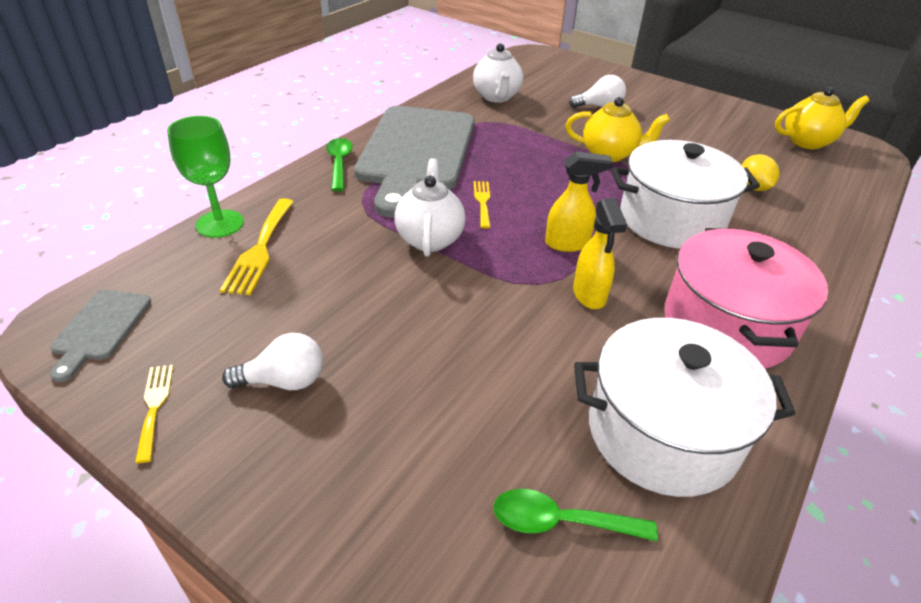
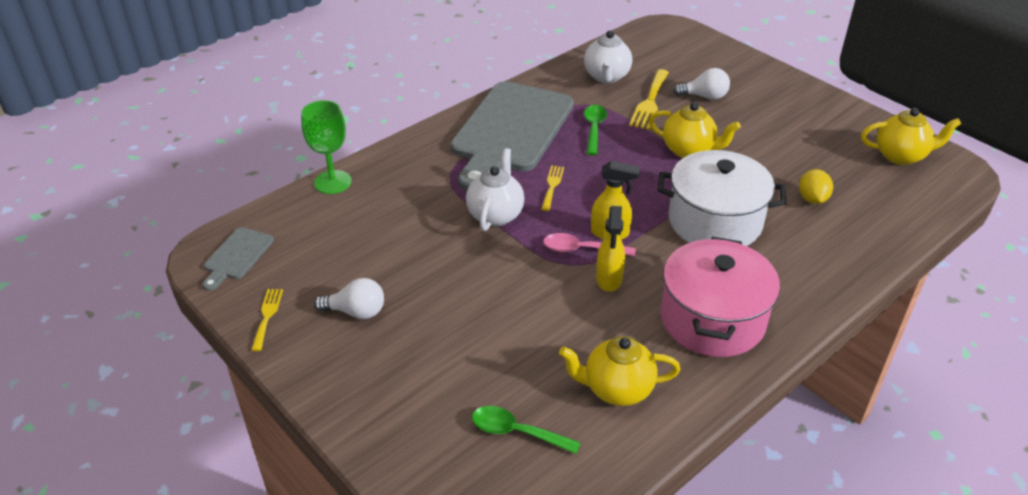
camera: 15 degrees right, 0 degrees up
yellow fork [220,198,294,295] -> yellow fork moved to [629,69,669,130]
green spoon [326,138,353,191] -> green spoon moved to [584,105,607,155]
white pot [574,318,795,497] -> yellow teapot [559,336,681,406]
none -> pink spoon [543,233,636,256]

